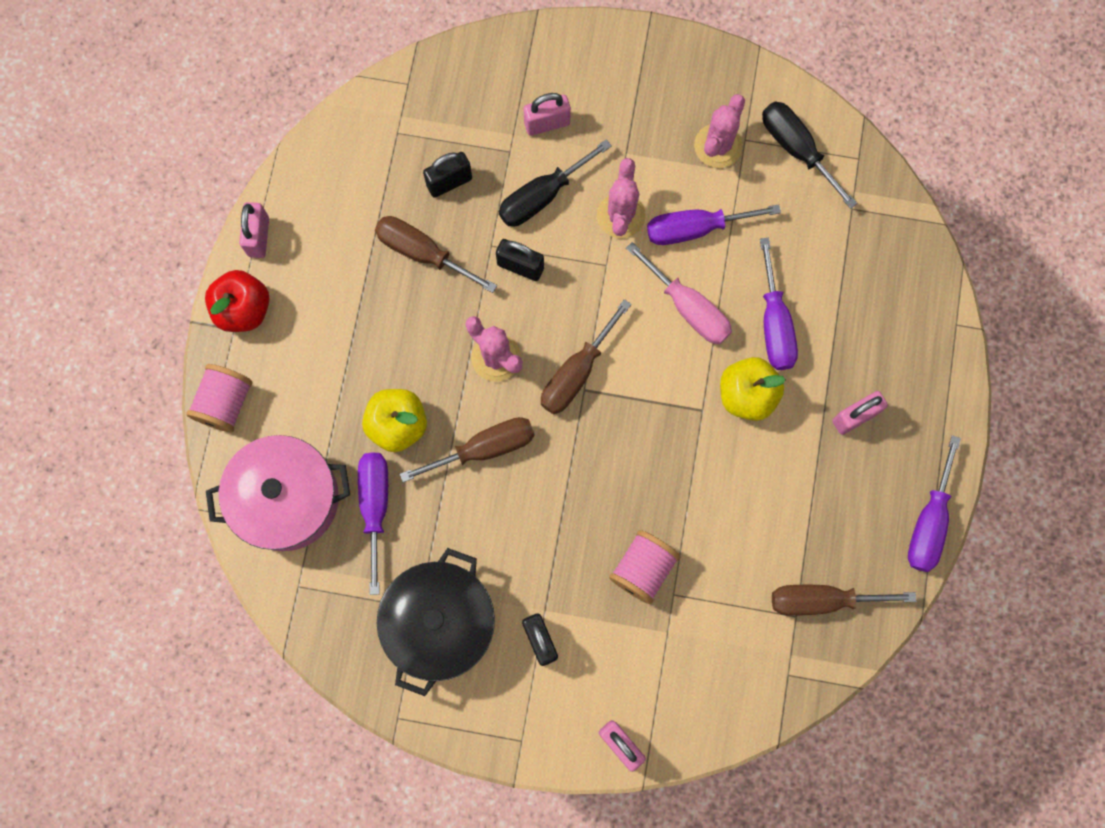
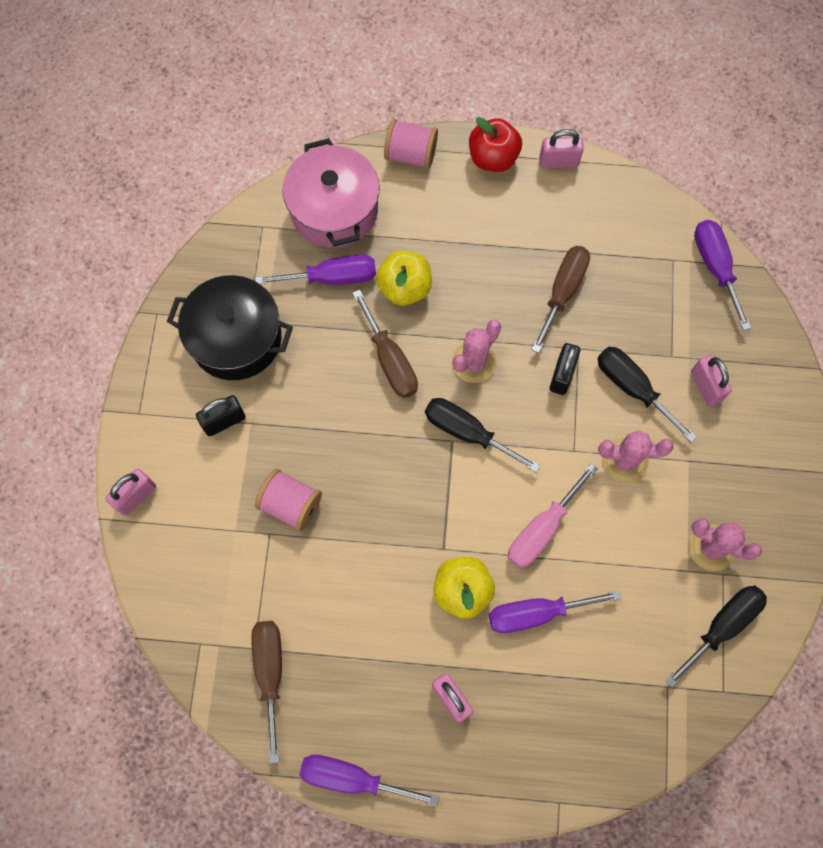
camera: 85 degrees right, 5 degrees down
black padlock [423,152,472,198] -> none
brown screwdriver [541,299,632,414] -> black screwdriver [425,398,540,472]
purple screwdriver [647,204,781,245] -> purple screwdriver moved to [694,220,751,331]

